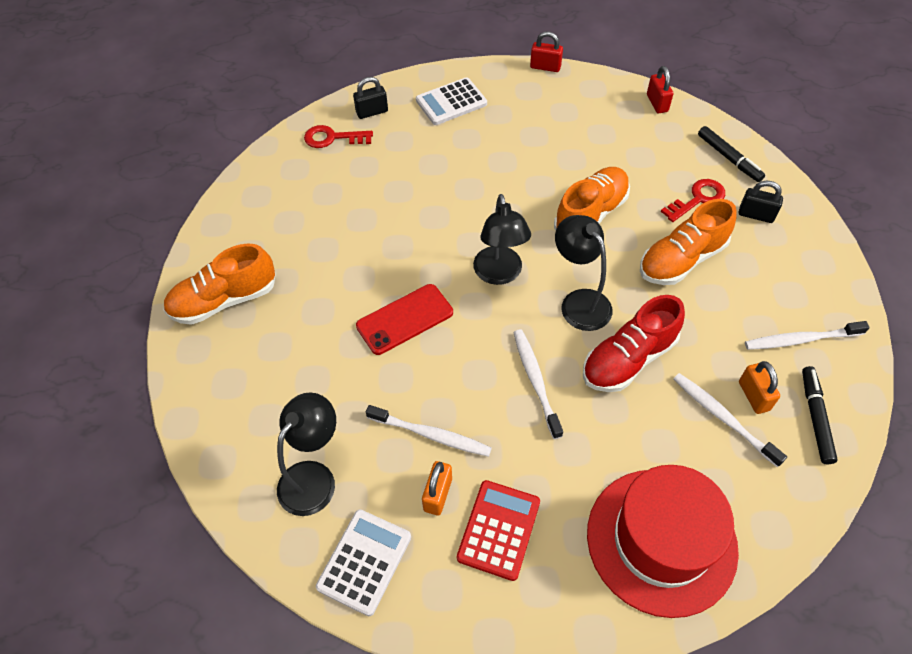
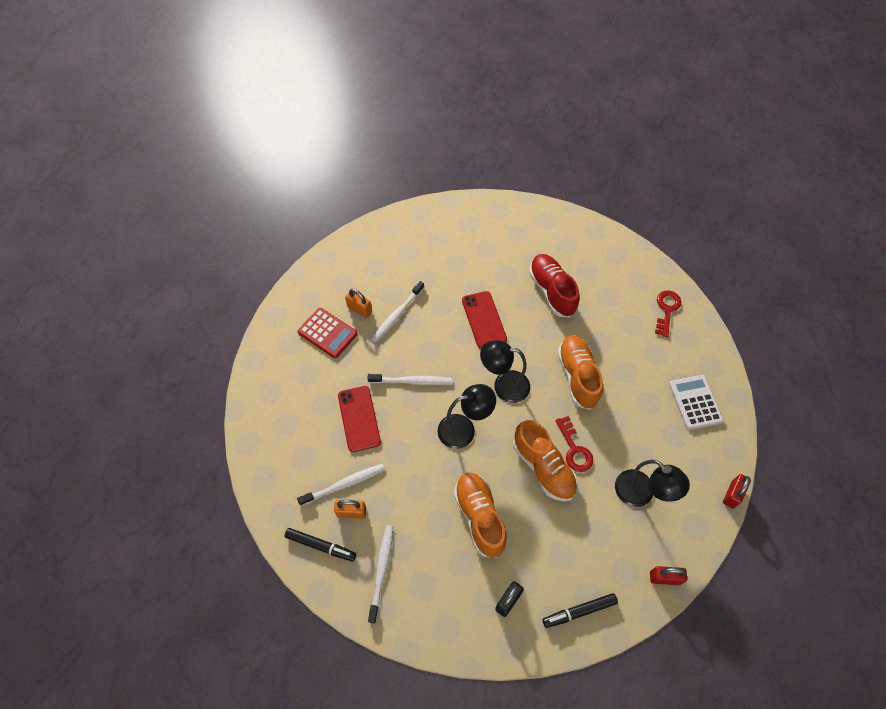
camera: 105 degrees right, 5 degrees up
orange shoe [163,243,276,325] -> orange shoe moved to [557,335,603,410]
black lamp [277,392,336,516] -> black lamp moved to [615,460,690,507]
white calculator [316,510,411,616] -> none
black padlock [353,77,388,119] -> none
red shoe [583,295,685,392] -> red shoe moved to [529,254,580,317]
red hat [587,465,739,618] -> none
red key [661,179,725,222] -> red key moved to [555,416,594,472]
none -> red phone [338,386,381,452]

